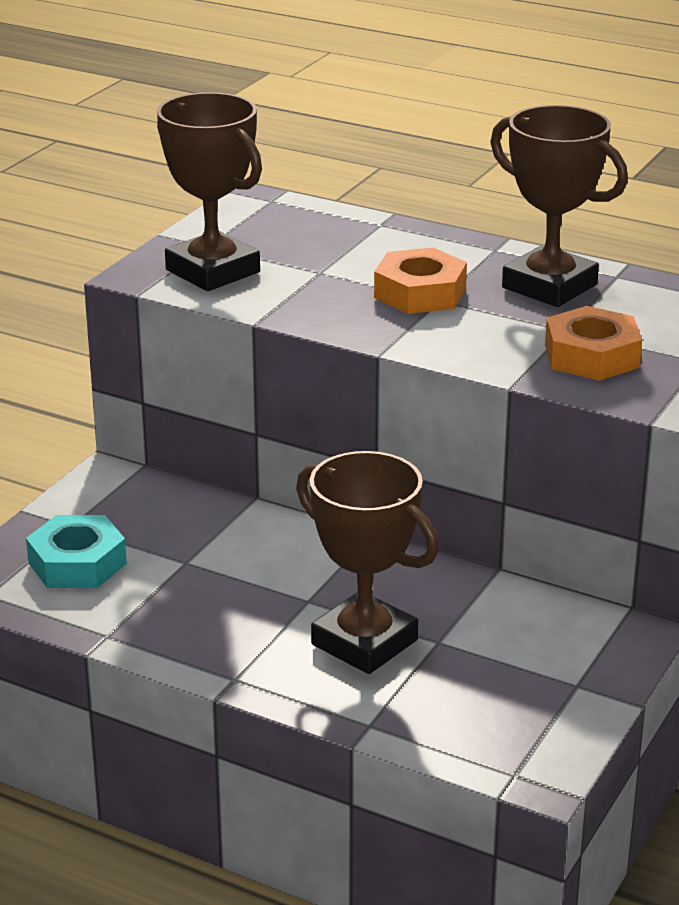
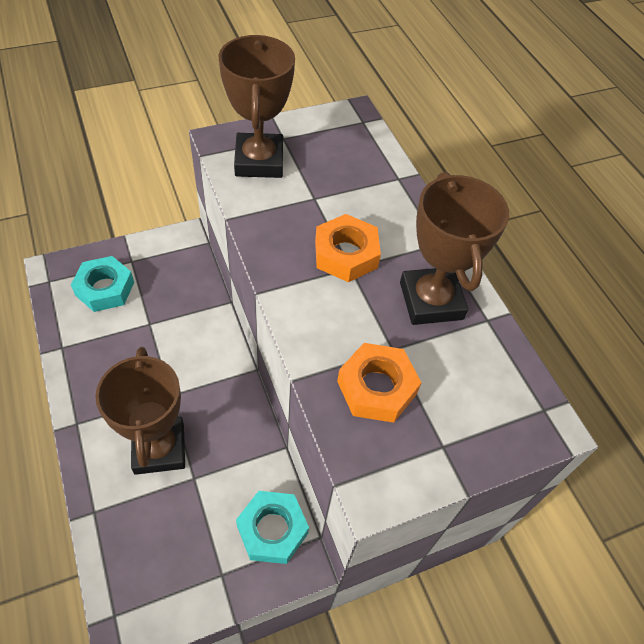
camera: 35 degrees right, 25 degrees up
none -> turquoise nut [236,491,309,564]

